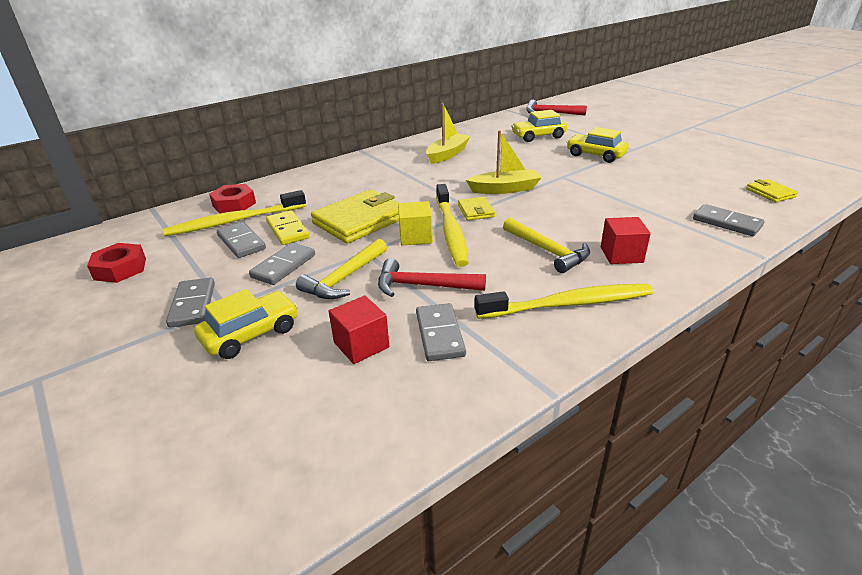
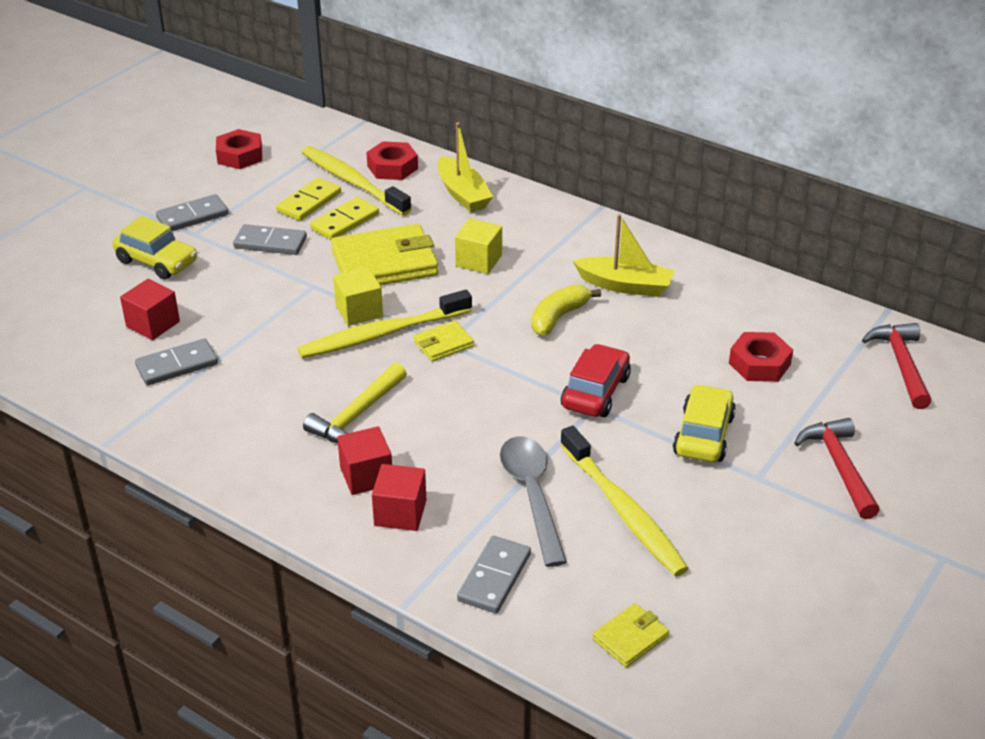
camera: 70 degrees right, 5 degrees up
grey domino [217,222,266,258] -> yellow domino [276,178,341,221]
yellow hammer [296,239,387,299] -> none
yellow wallet [311,189,399,244] -> yellow wallet turned 45 degrees counterclockwise [331,224,438,285]
red hammer [378,258,486,297] -> red hammer moved to [795,418,880,519]
yellow boat [466,130,542,194] -> yellow boat moved to [438,122,493,212]
yellow toothbrush [474,284,653,319] -> yellow toothbrush moved to [560,426,689,576]
yellow car [511,110,567,142] -> red nut [729,332,793,382]
none -> red cube [372,464,426,531]
none -> yellow cube [455,218,502,274]
none -> grey spoon [500,436,567,567]
none -> yellow banana [531,285,601,336]
none -> red car [561,344,631,417]

